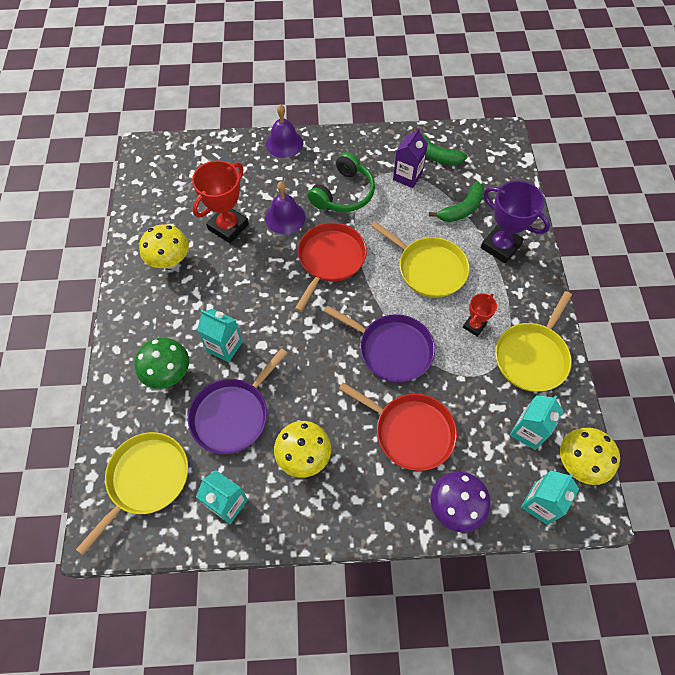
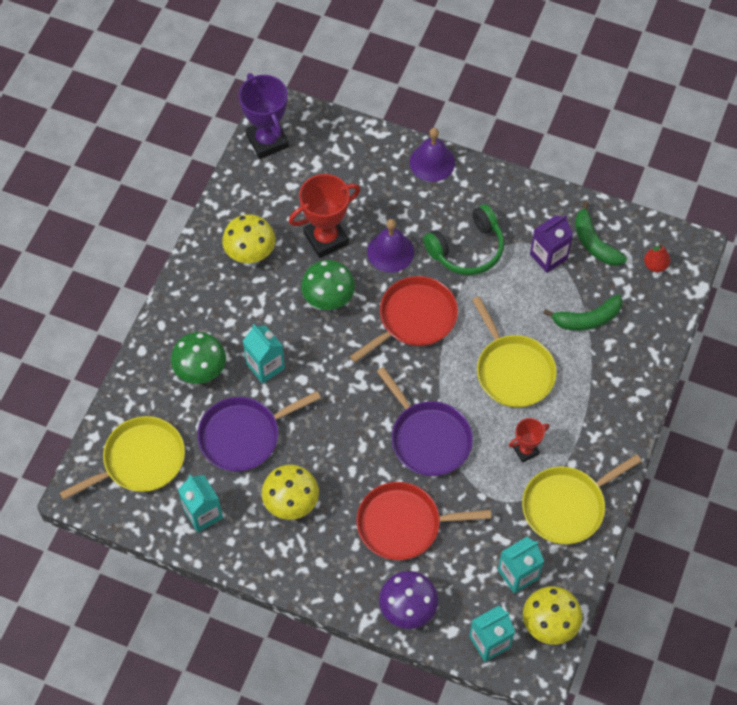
camera: 25 degrees right, 0 degrees up
red pan [339,382,457,471] -> red pan turned 120 degrees clockwise [356,482,491,560]
purple trophy [481,181,550,263] -> purple trophy moved to [239,73,289,159]
none -> green mushroom [301,260,355,310]
none -> red pear [644,244,670,272]

